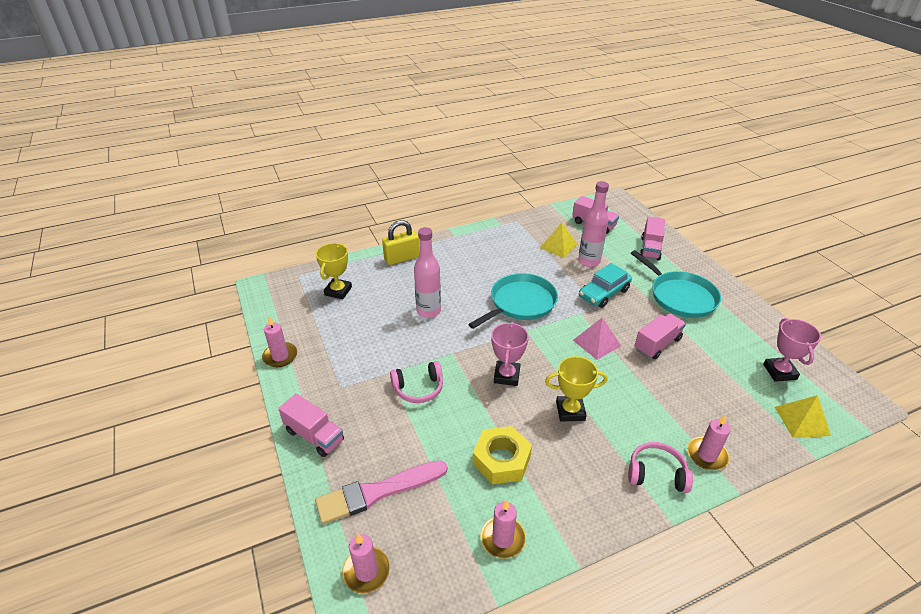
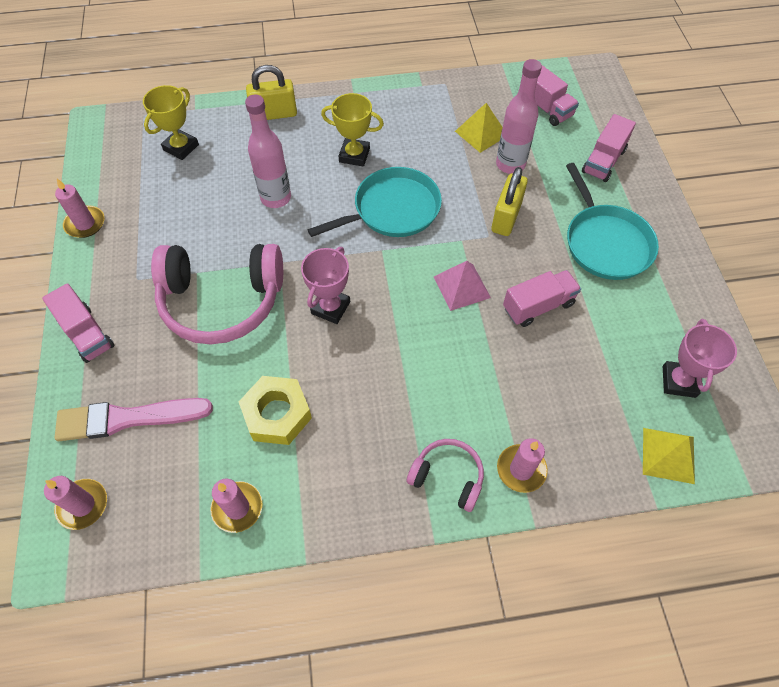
camera: 15 degrees right, 20 degrees up
pink headphones [390,361,443,403] -> pink headphones [151,244,283,344], size x1.99
yellow trophy [545,356,607,422] -> yellow trophy moved to [321,93,384,167]
turquoise car [579,263,632,308] -> yellow padlock [491,167,528,236]

